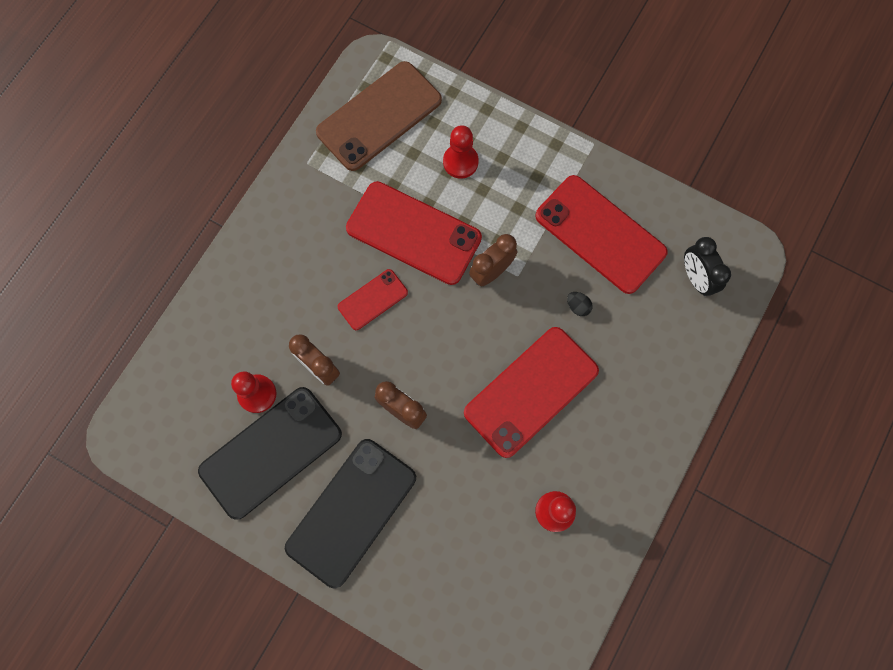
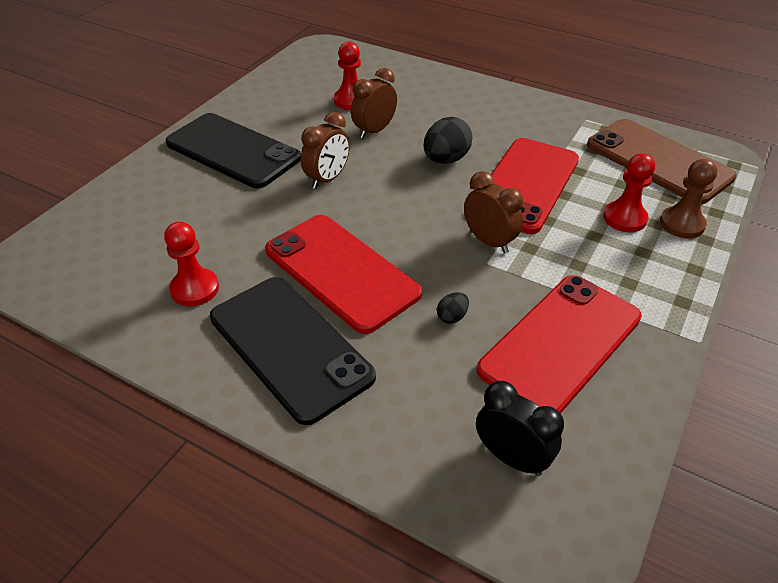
camera: 90 degrees right, 30 degrees down
black phone [198,387,342,520] -> black phone moved to [210,277,376,425]
red phone [338,269,408,330] -> black egg [423,117,472,164]
black clock [684,237,731,296] -> black clock turned 60 degrees clockwise [476,381,564,476]
none -> brown pawn [660,159,718,238]

